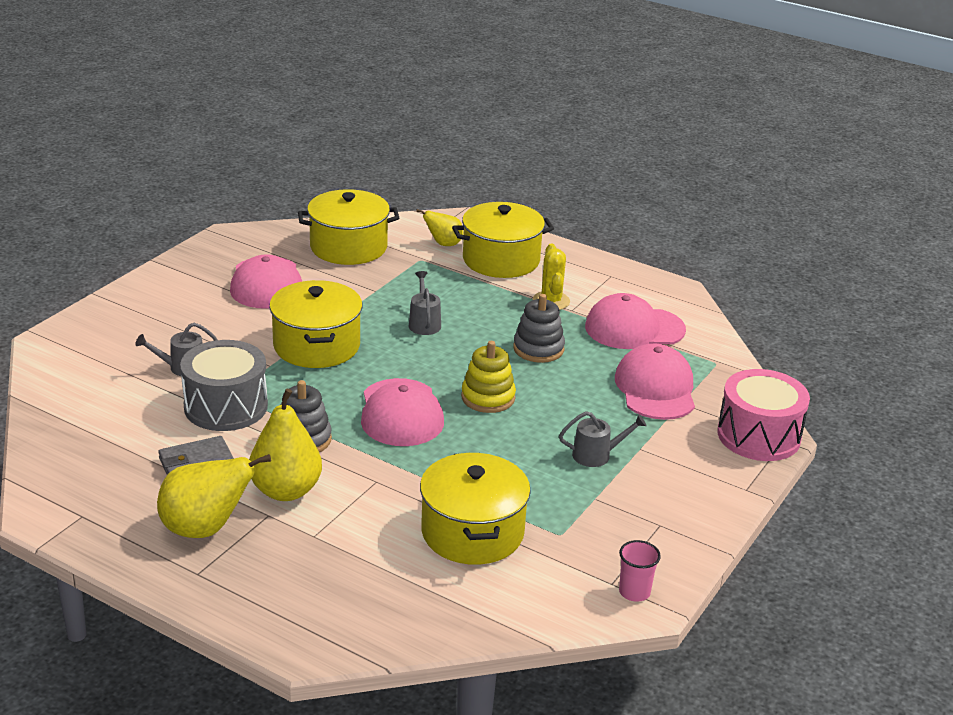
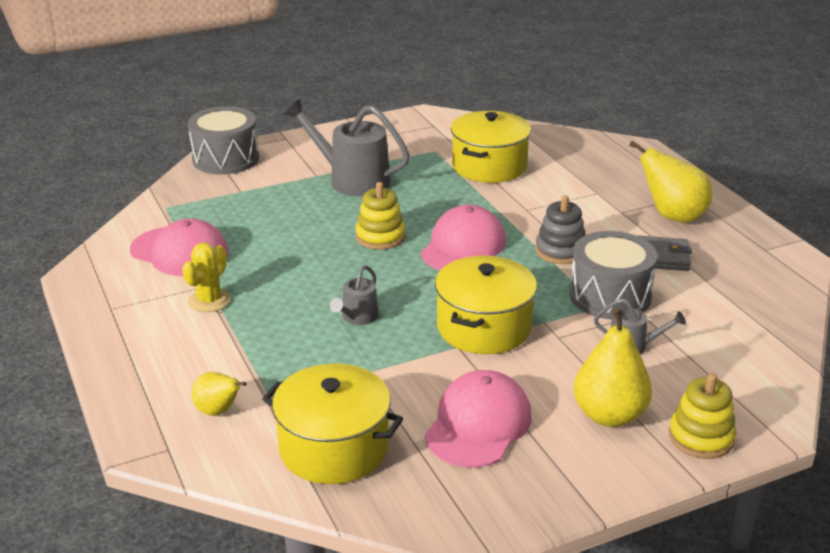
camera: 145 degrees left, 0 degrees up
yellow pear [249,389,322,501] -> yellow pear moved to [574,309,652,427]
yellow pot [452,202,554,278] -> none
grey stacking toy [513,294,565,363] -> none
grey watering can [559,411,647,467] -> grey watering can [284,99,410,197], size x1.97
pink cap [615,344,695,420] -> none
pink cup [619,540,661,602] -> none
pink drum [717,369,810,461] -> grey drum [188,106,259,175]
none -> yellow stacking toy [669,373,736,459]

